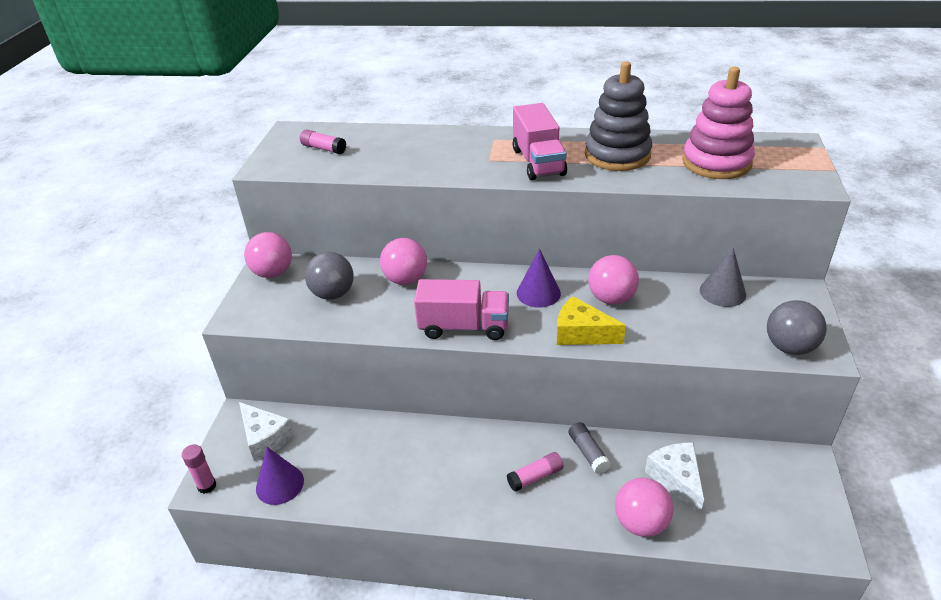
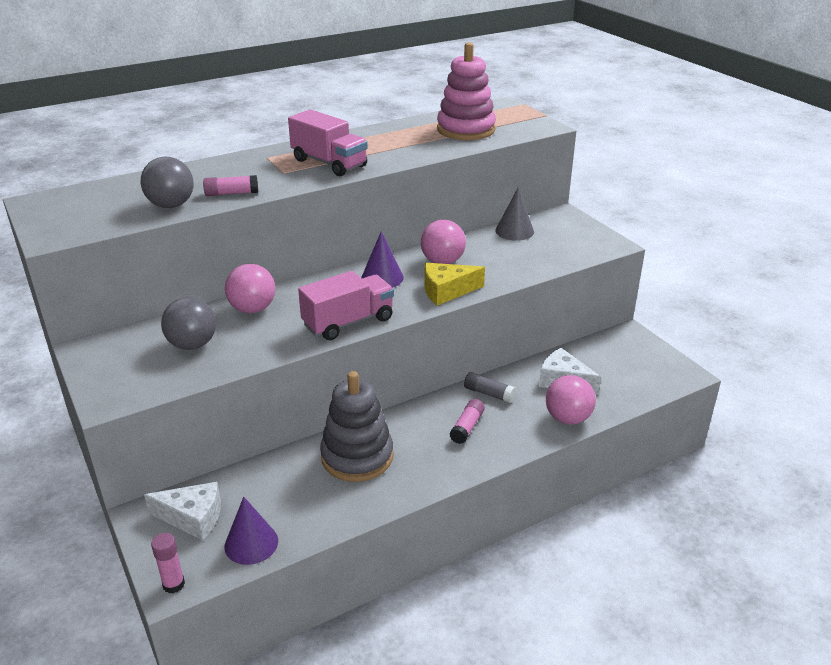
camera: 40 degrees left, 5 degrees down
pink ball [244,232,292,278] -> none
pink glue stick [300,129,346,154] -> pink glue stick moved to [203,175,258,196]
grey stacking toy [585,61,652,171] -> grey stacking toy moved to [320,371,394,482]
grey ball [767,300,827,355] -> grey ball moved to [141,157,194,208]

